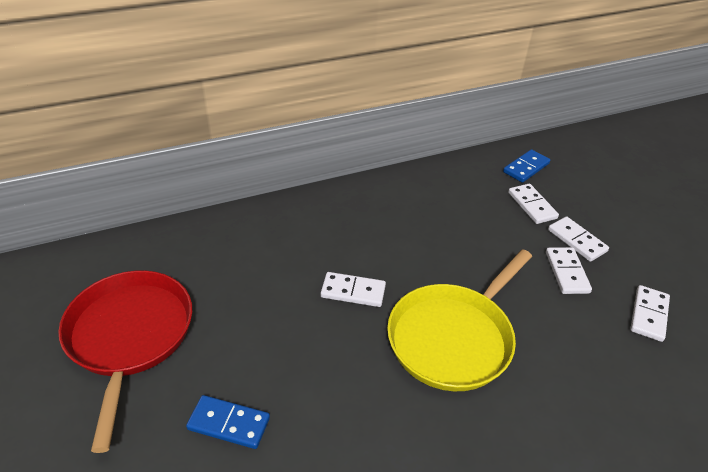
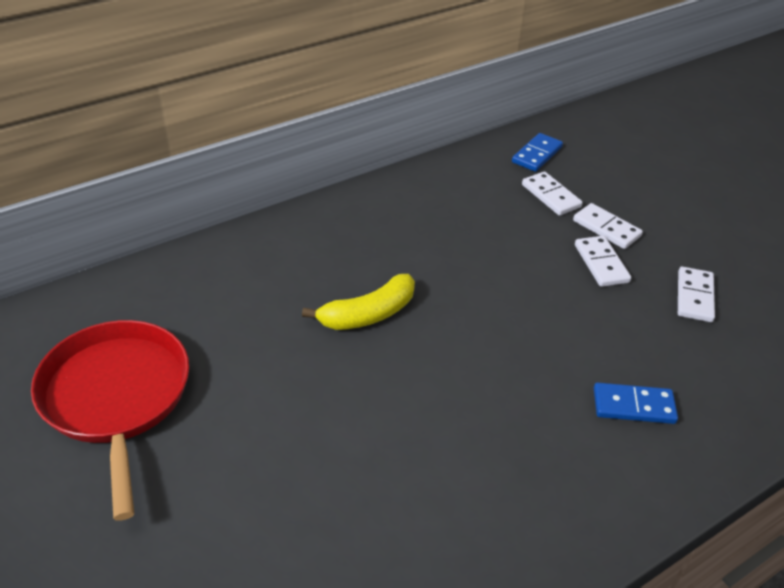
camera: 10 degrees left, 0 degrees up
blue domino [186,395,270,449] -> blue domino moved to [594,383,678,424]
white domino [321,272,386,307] -> yellow banana [302,274,415,330]
yellow pan [387,249,532,391] -> none

